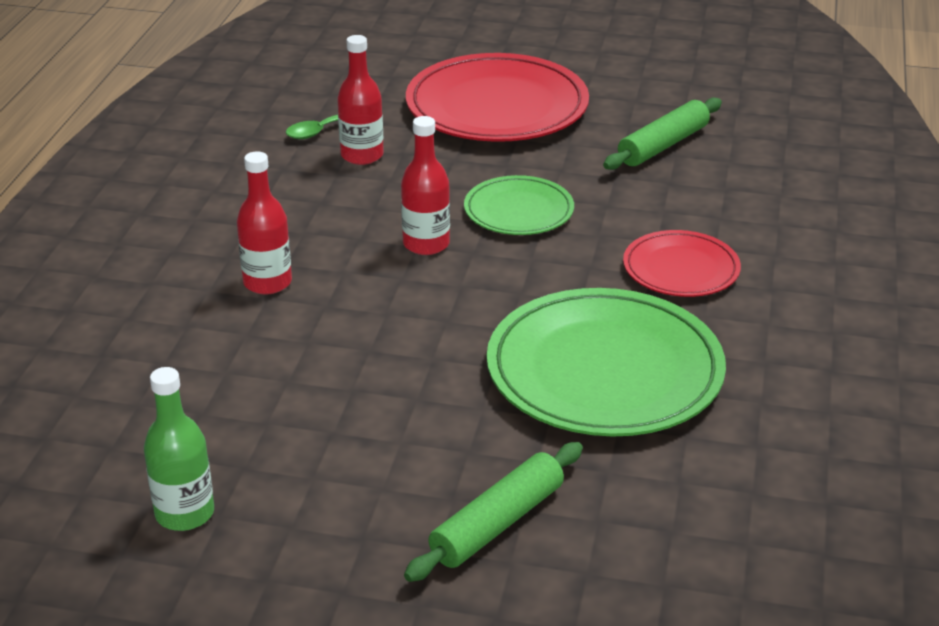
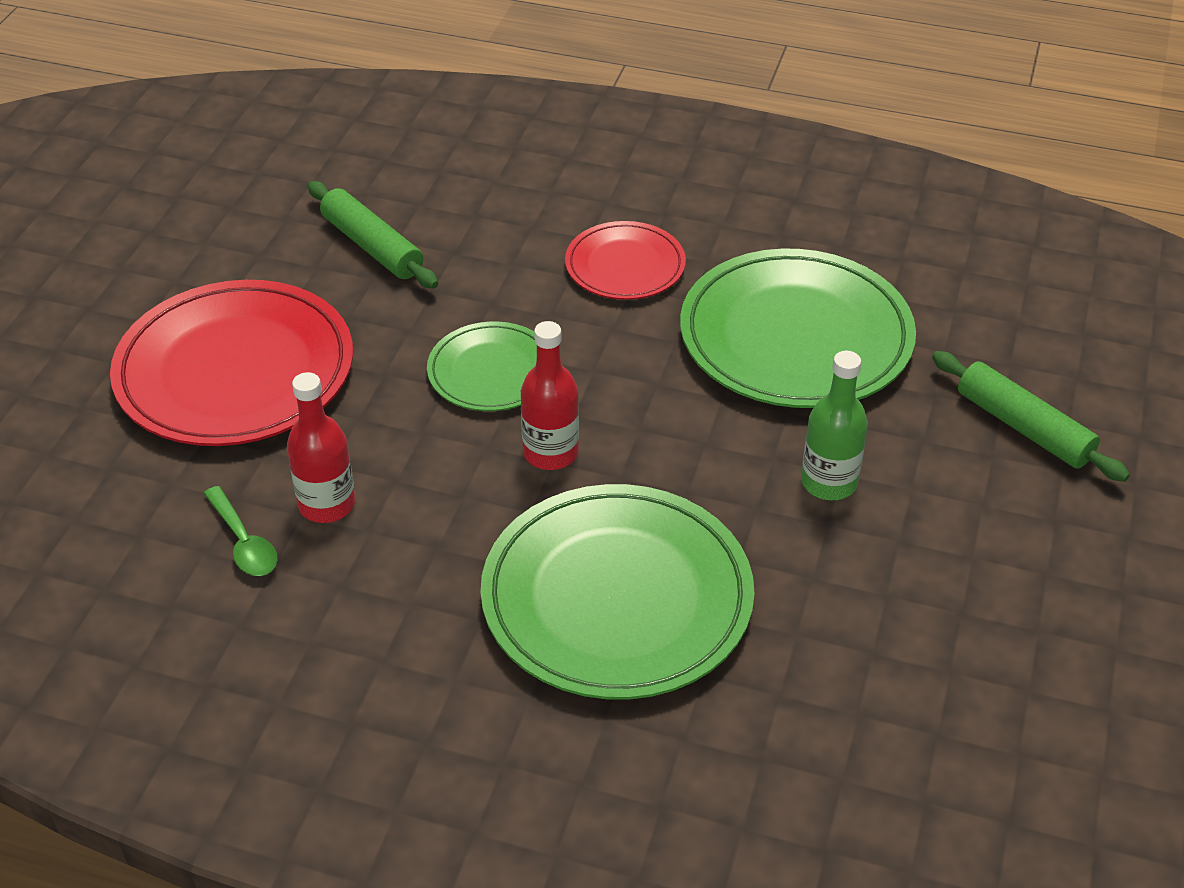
camera: 85 degrees left, 10 degrees up
green bottle [144,367,214,531] -> green bottle moved to [801,351,868,500]
red bottle [237,151,292,294] -> green plate [481,484,754,700]

